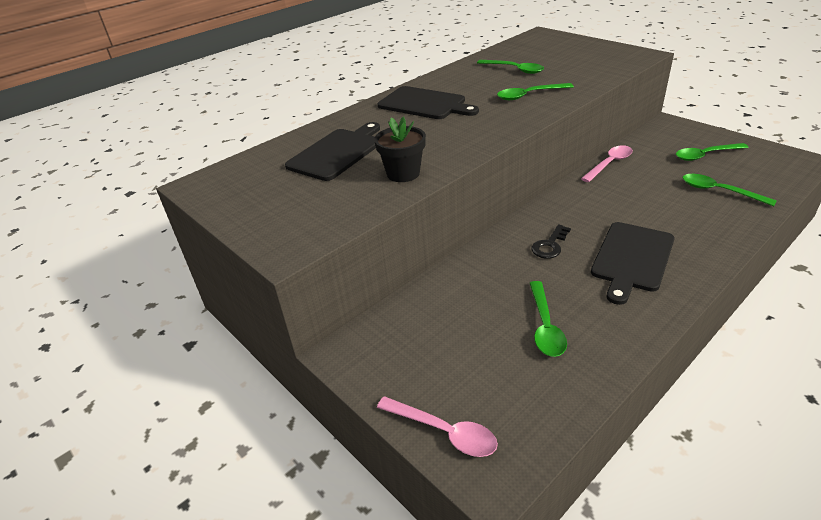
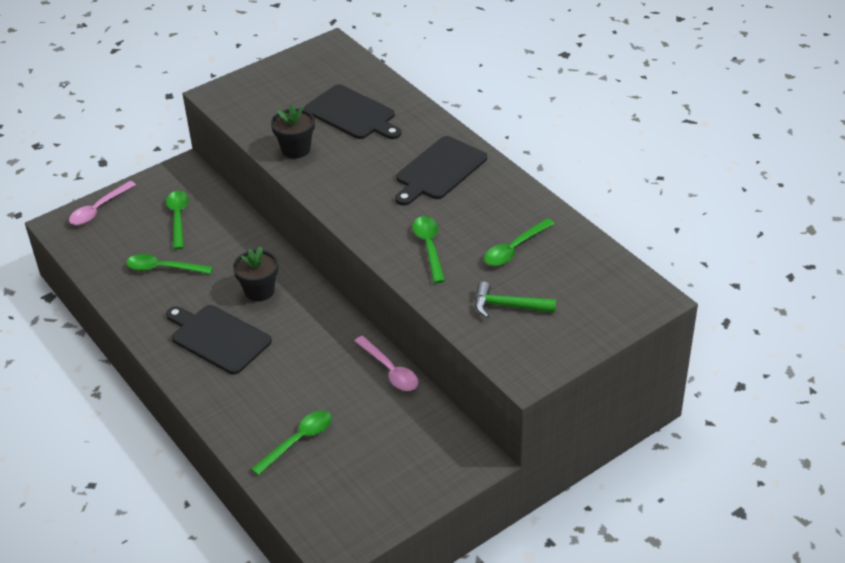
camera: 95 degrees right, 5 degrees up
black key [531,224,571,259] -> black flower pot [233,246,278,301]
green spoon [676,143,749,161] -> green spoon moved to [166,191,189,250]
none -> green hammer [475,281,556,318]

